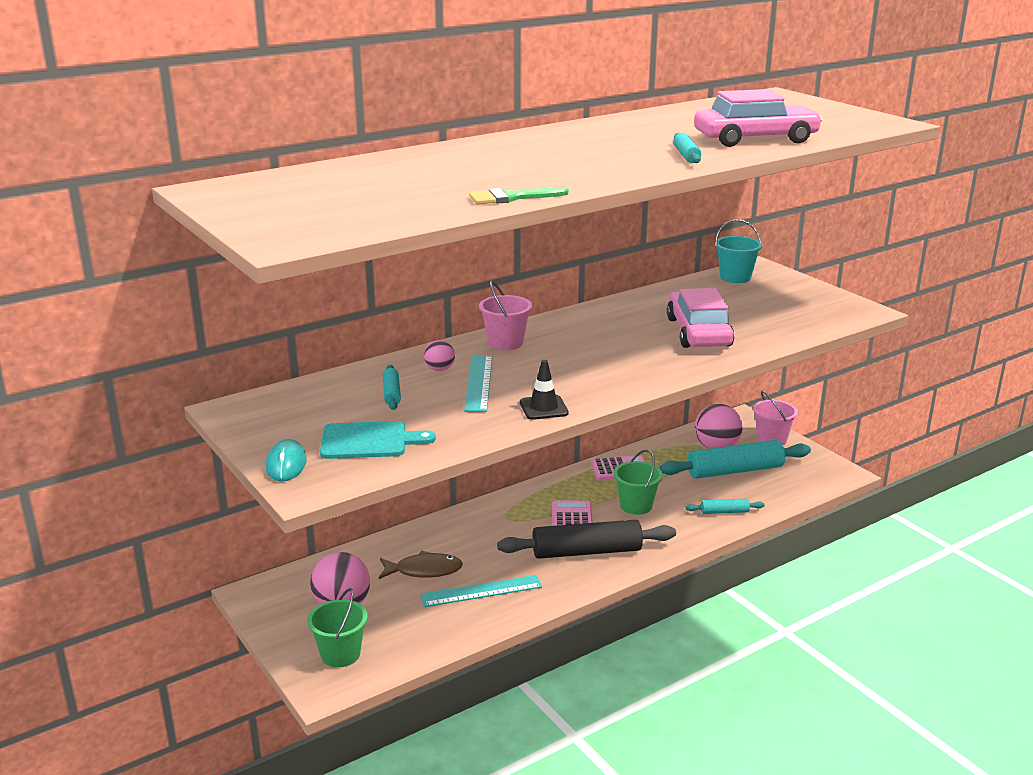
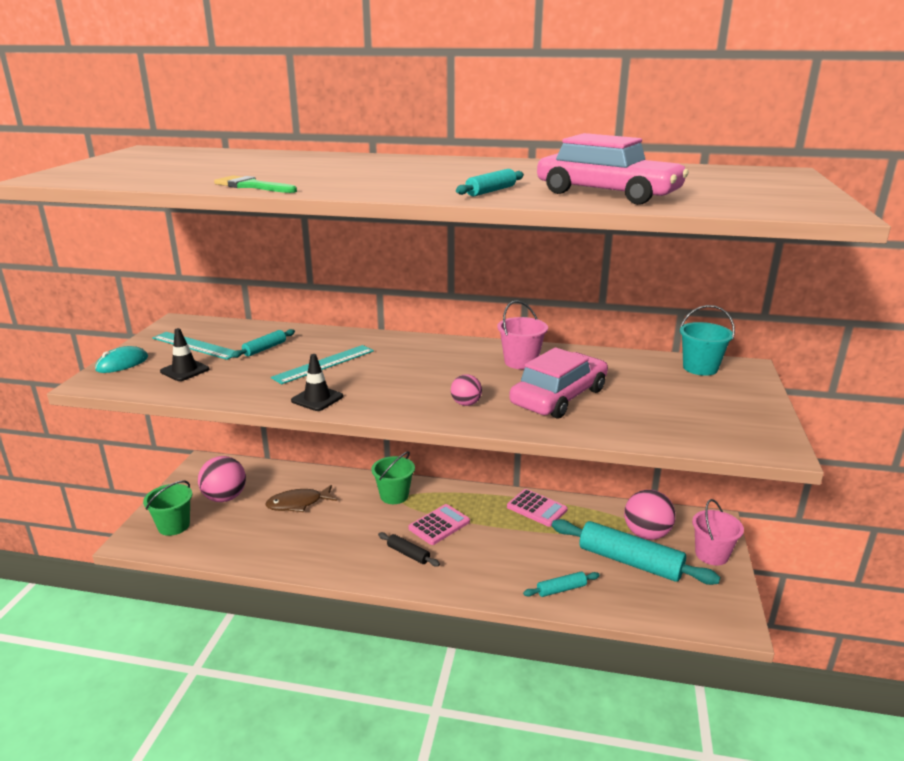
camera: 45 degrees right, 0 degrees up
turquoise cutting board [320,421,436,459] -> black traffic cone [160,328,209,381]
brown fish [379,551,463,579] -> brown fish turned 120 degrees clockwise [265,485,337,512]
turquoise ruler [420,575,542,607] -> turquoise ruler moved to [152,332,235,360]
pink ball [424,340,455,371] -> pink ball moved to [451,374,482,406]
pink bucket [479,281,532,350] -> pink bucket moved to [497,301,548,369]
black rolling pin [497,520,676,559] -> black rolling pin [378,532,440,567], size x0.47
green bucket [614,450,663,515] -> green bucket moved to [372,451,415,504]
turquoise rolling pin [686,499,765,514] -> turquoise rolling pin turned 60 degrees counterclockwise [523,572,600,597]

